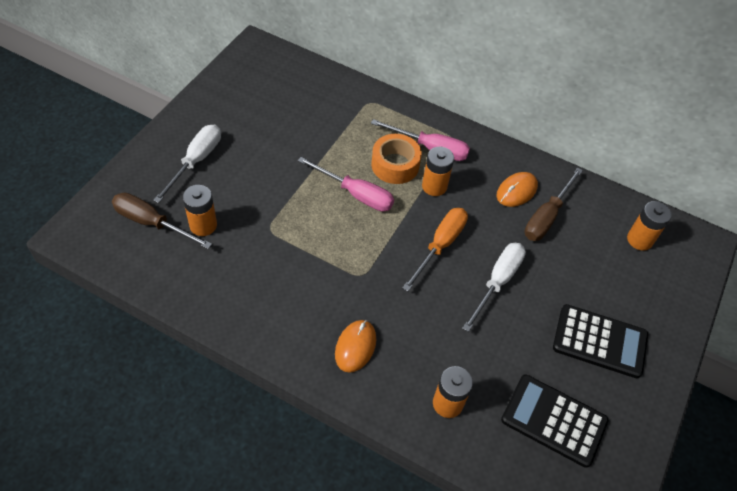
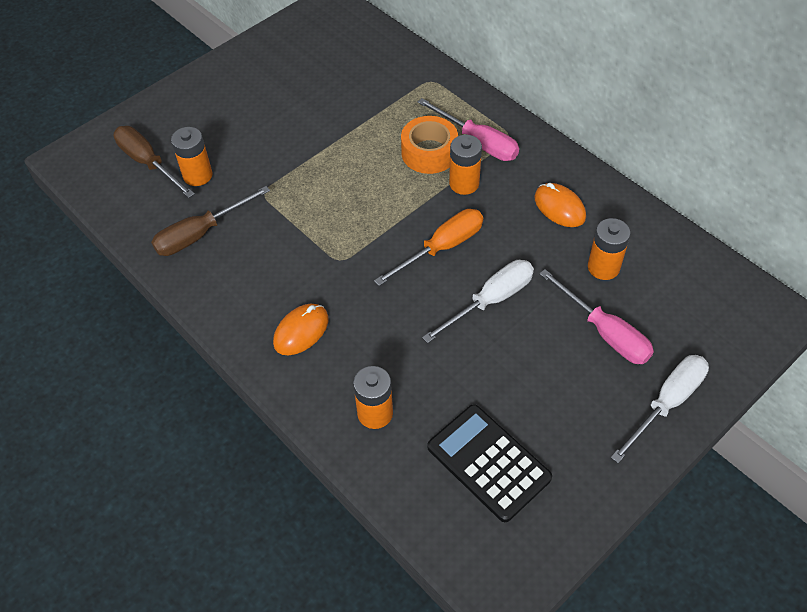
camera: 25 degrees right, 0 degrees up
white screwdriver [153,125,221,203] -> white screwdriver moved to [611,355,709,463]
pink screwdriver [297,157,394,212] -> pink screwdriver moved to [539,269,654,364]
orange mouse [497,172,538,207] -> orange mouse turned 75 degrees clockwise [534,183,586,227]
brown screwdriver [525,167,583,241] -> brown screwdriver moved to [151,186,270,256]
black calculator [553,304,648,378] -> none
orange battery [627,201,672,251] -> orange battery moved to [588,218,630,280]

